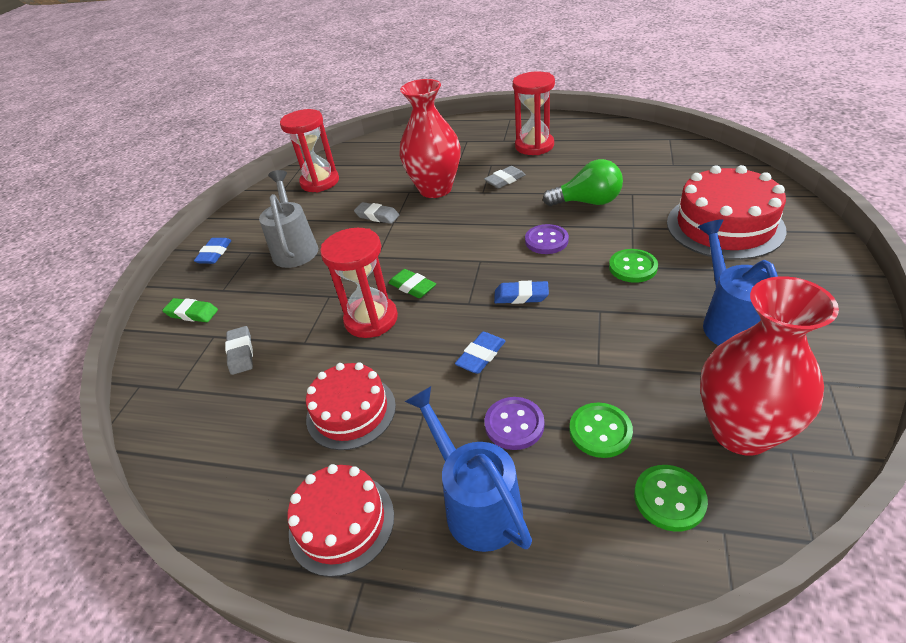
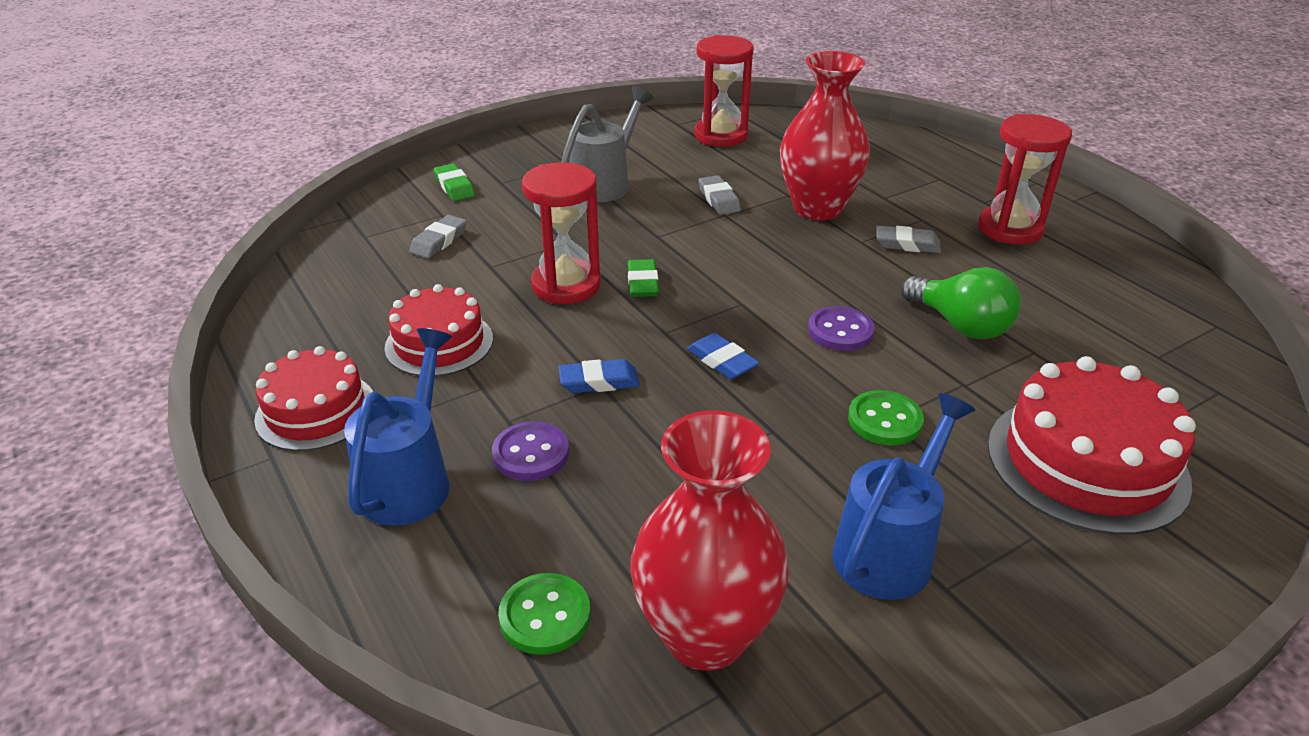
camera: 40 degrees right, 5 degrees down
blue eraser [194,238,231,264] -> none
green button [569,403,633,458] -> none

